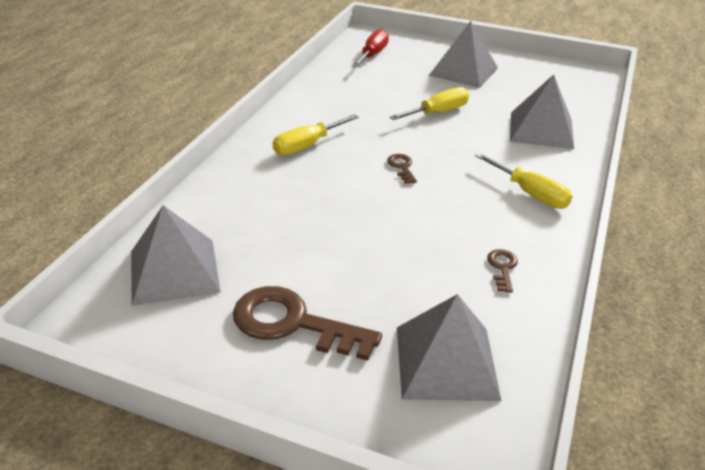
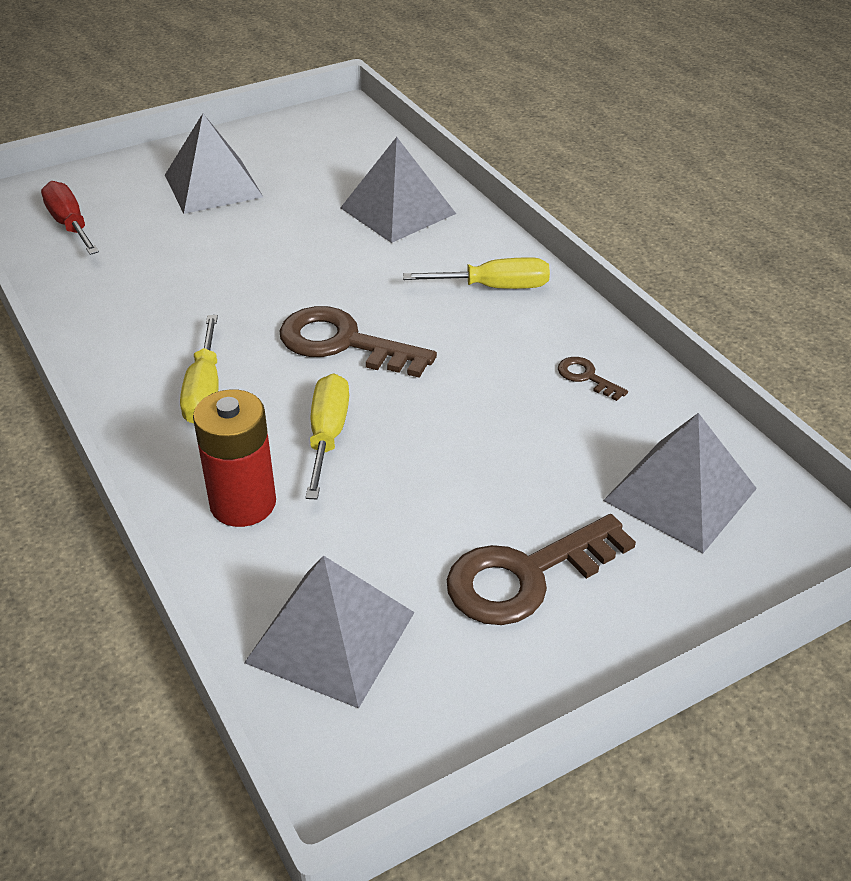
camera: 50 degrees left, 5 degrees up
brown key [387,154,417,184] -> brown key [280,306,437,378], size x2.17
yellow screwdriver [389,87,469,120] -> yellow screwdriver moved to [305,374,349,499]
none -> red battery [193,390,276,527]

